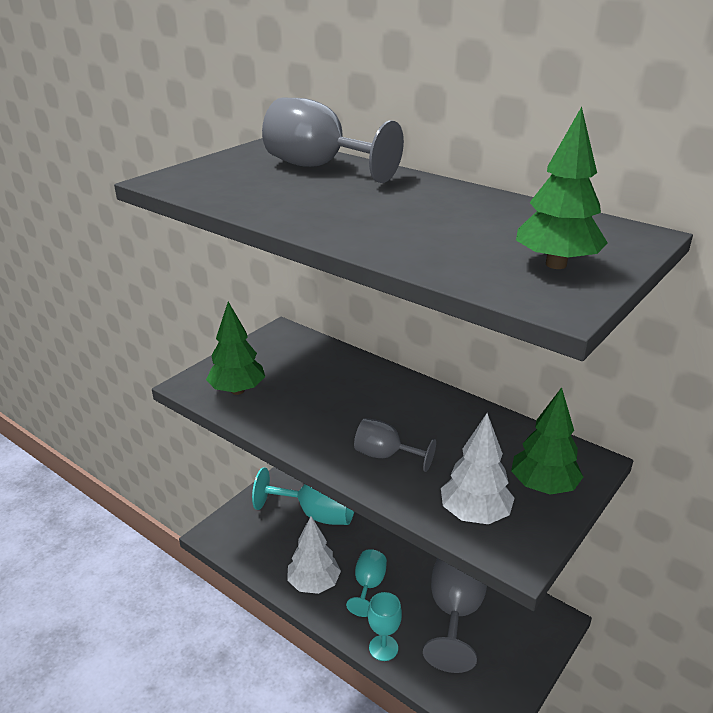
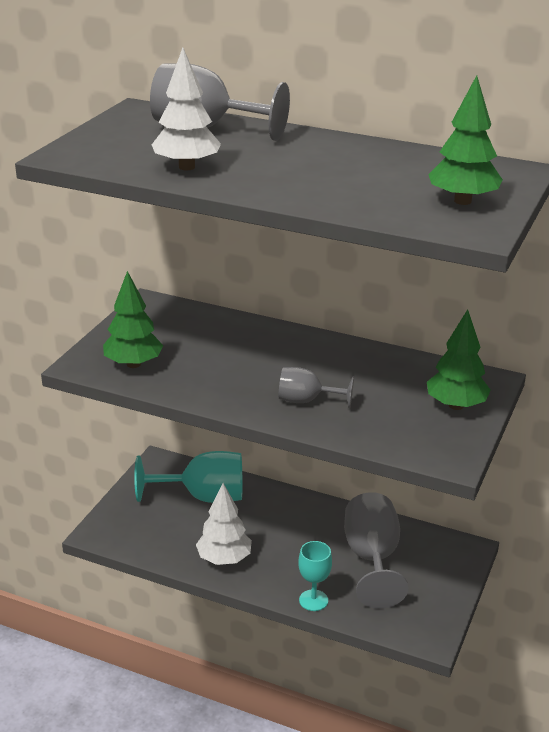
camera: 15 degrees left, 0 degrees up
turquoise goblet [346,549,387,617] -> none
white tree [441,413,515,524] -> white tree moved to [152,48,221,170]

